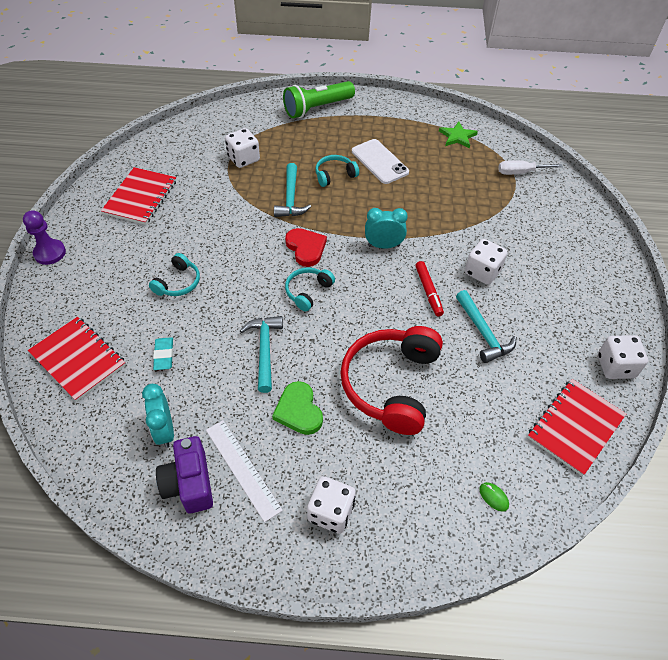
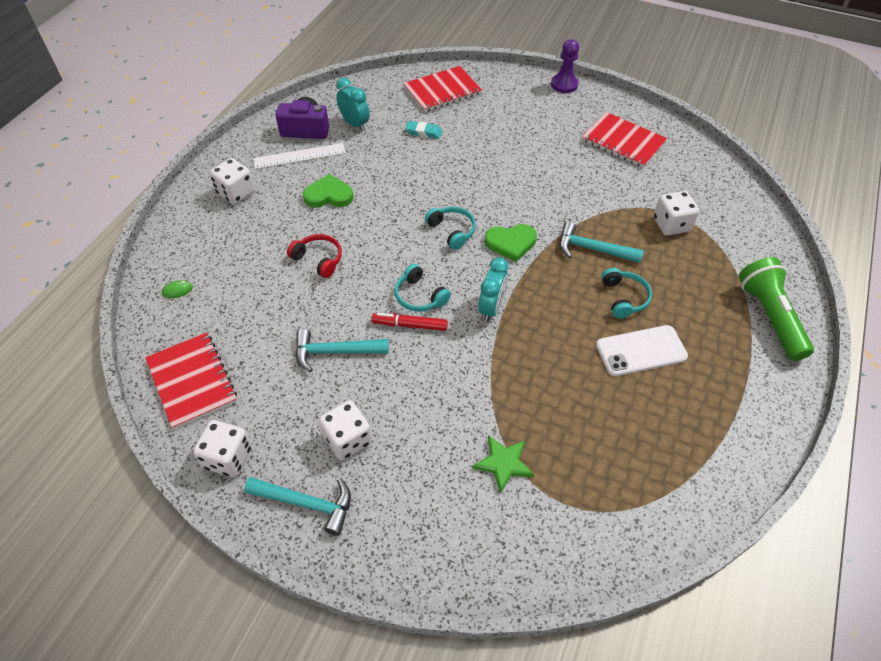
camera: 110 degrees right, 0 degrees up
turquoise clock [142,384,174,448] -> turquoise clock turned 45 degrees clockwise [336,78,370,131]
turquoise headphones [149,253,200,296] -> turquoise headphones moved to [394,264,451,312]
turquoise hammer [240,316,283,393] -> turquoise hammer moved to [244,477,351,536]
red heart [285,228,327,267] -> green heart [485,224,537,262]
red headphones [340,326,443,435] -> red headphones [287,234,342,278], size x0.49
green star [439,121,478,149] -> green star moved to [472,435,534,494]
white dice [465,239,507,285] -> white dice moved to [319,400,372,460]
white screwdriver [498,160,563,175] -> none

